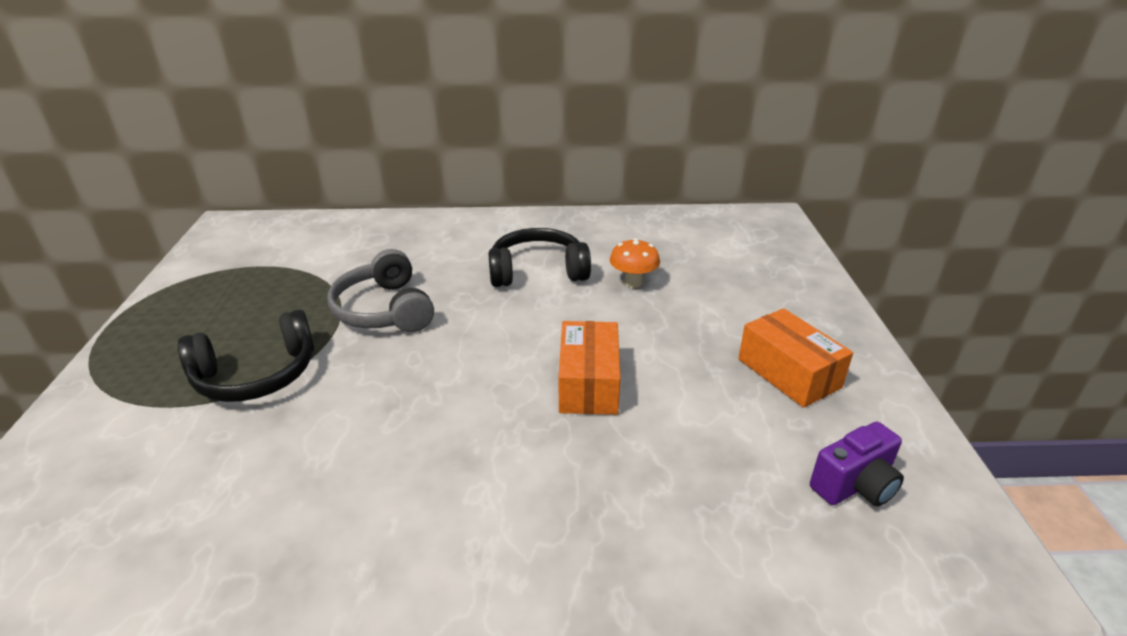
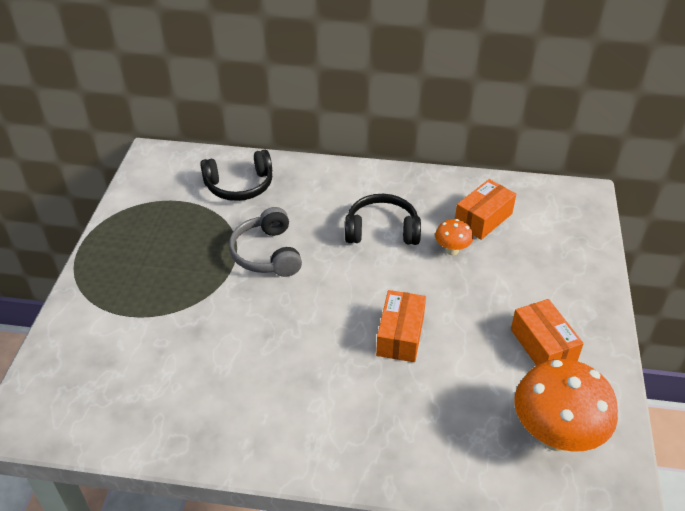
camera: 10 degrees right, 10 degrees up
black headphones [178,310,314,402] -> black headphones moved to [200,150,272,201]
purple camera [810,422,904,506] -> orange mushroom [514,359,618,452]
none -> orange box [455,179,516,240]

